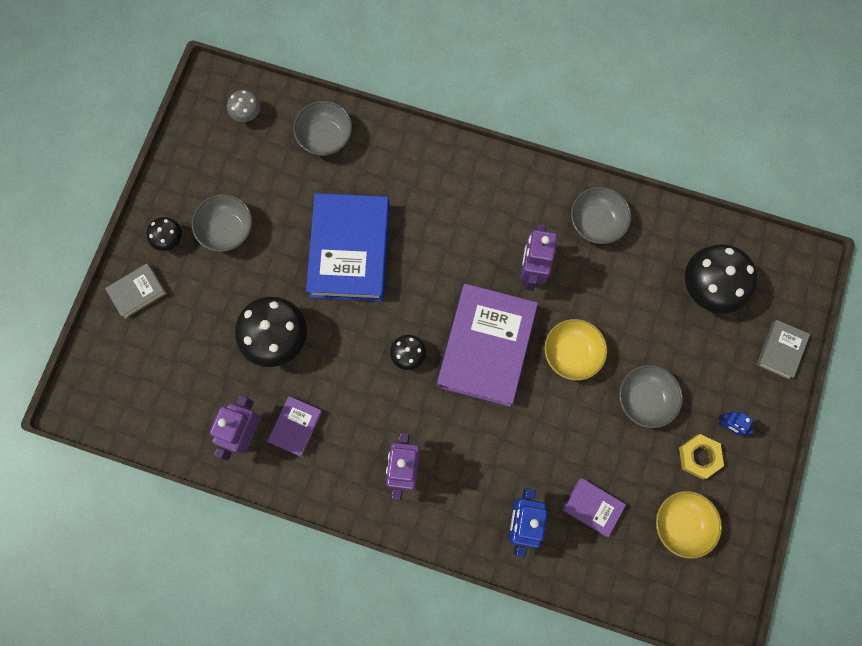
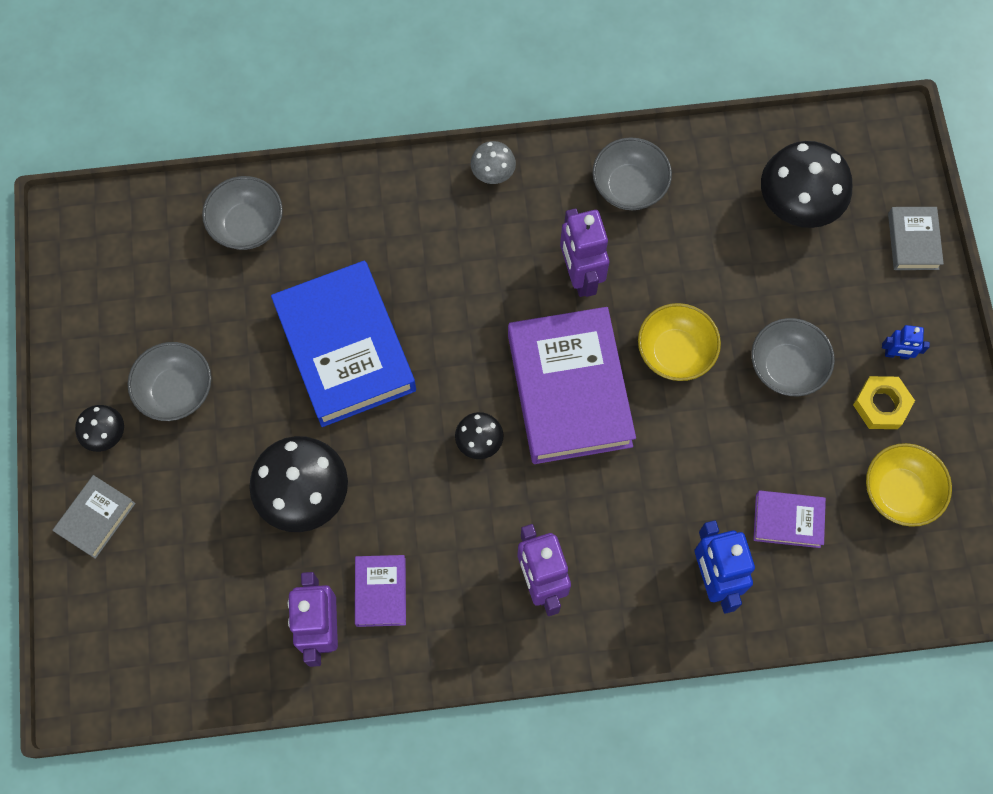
camera: 25 degrees left, 5 degrees down
grey mushroom [227,90,261,122] -> grey mushroom moved to [471,141,516,184]

